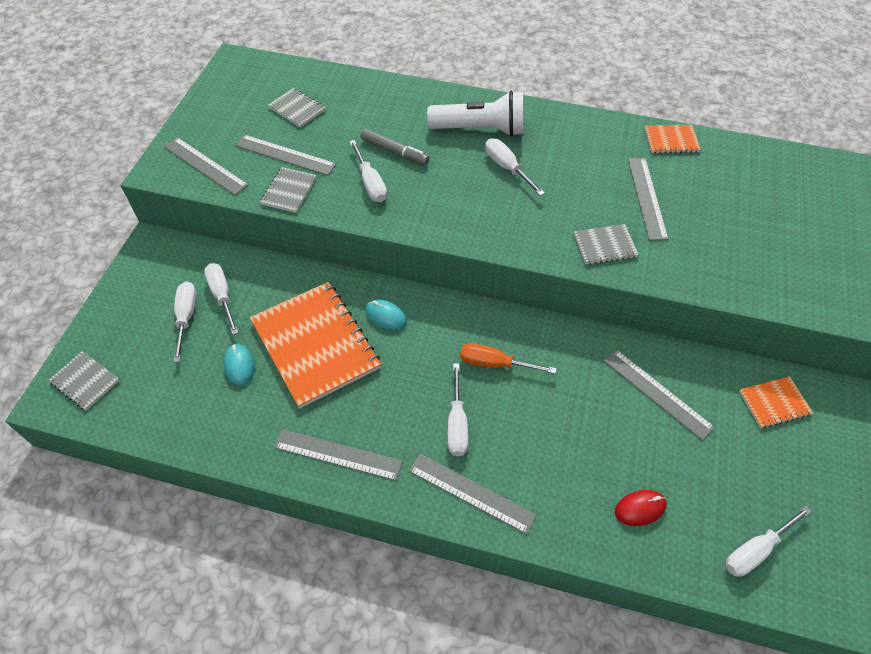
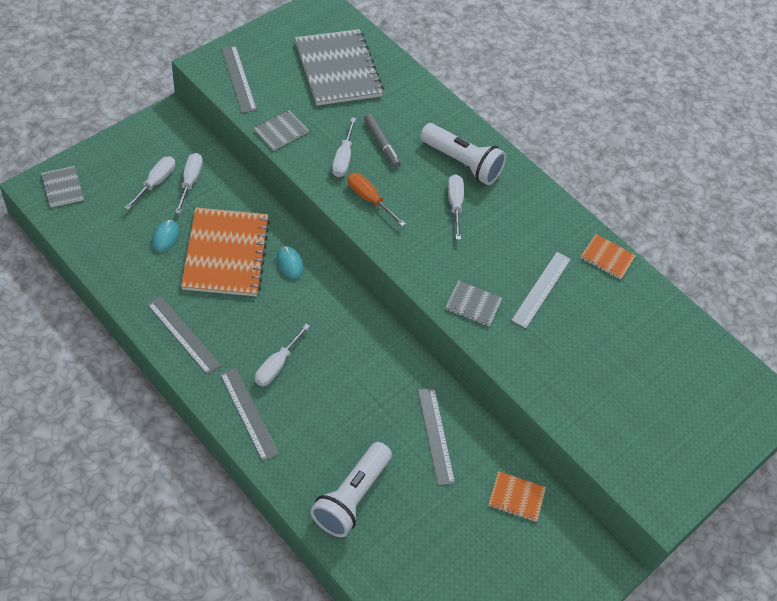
camera: 25 degrees right, 0 degrees up
grey ruler [235,134,336,176] -> none
grey notebook [268,88,326,128] -> grey notebook [295,29,384,106], size x2.17
orange screwdriver [460,343,557,374] -> orange screwdriver moved to [347,173,406,226]
red mouse [615,490,667,526] -> white flashlight [311,442,392,537]
white screwdriver [725,506,812,577] -> none

